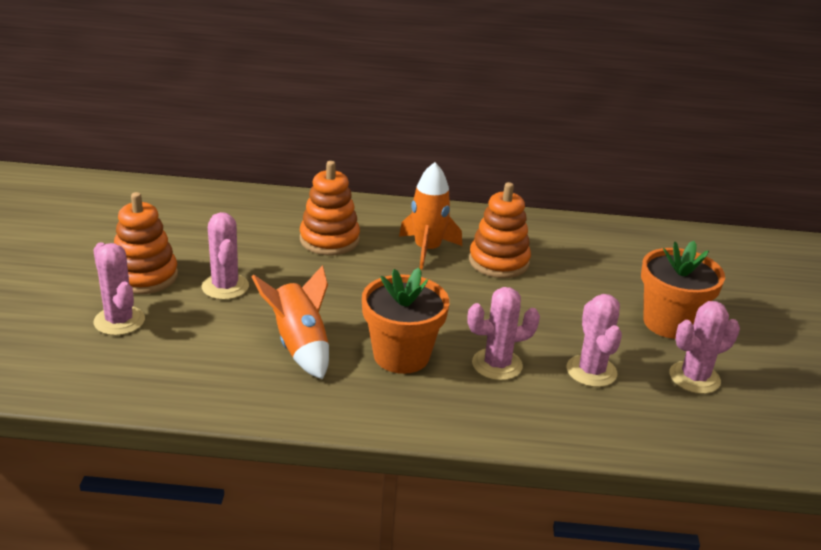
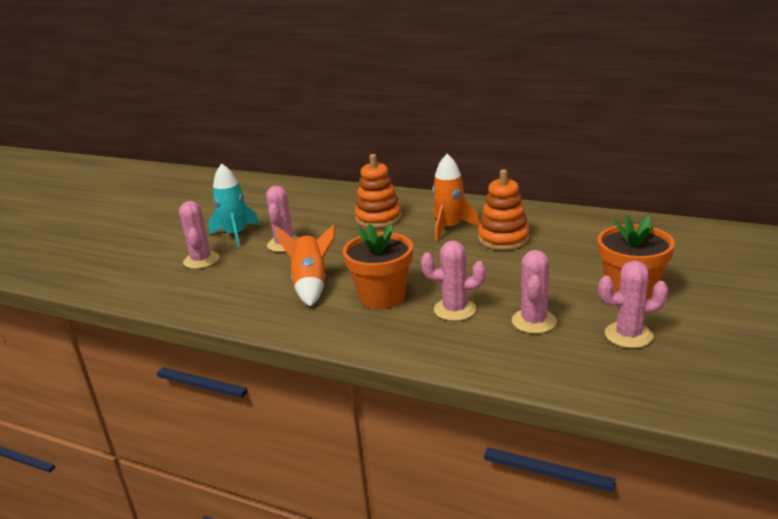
camera: 25 degrees right, 5 degrees down
orange stacking toy [114,192,178,294] -> turquoise rocket [208,163,259,247]

